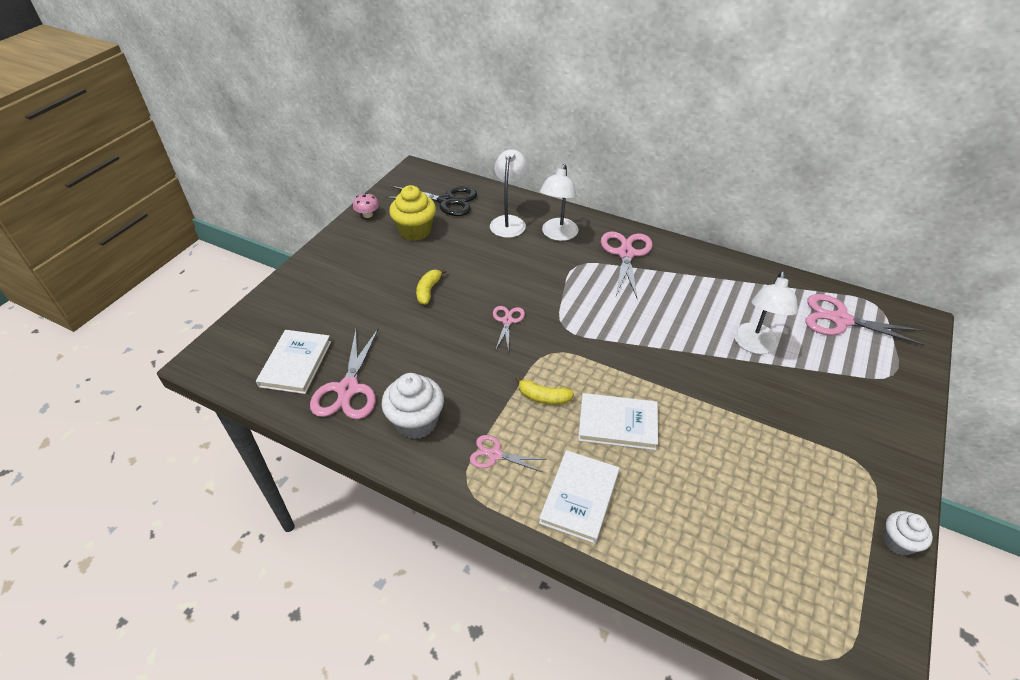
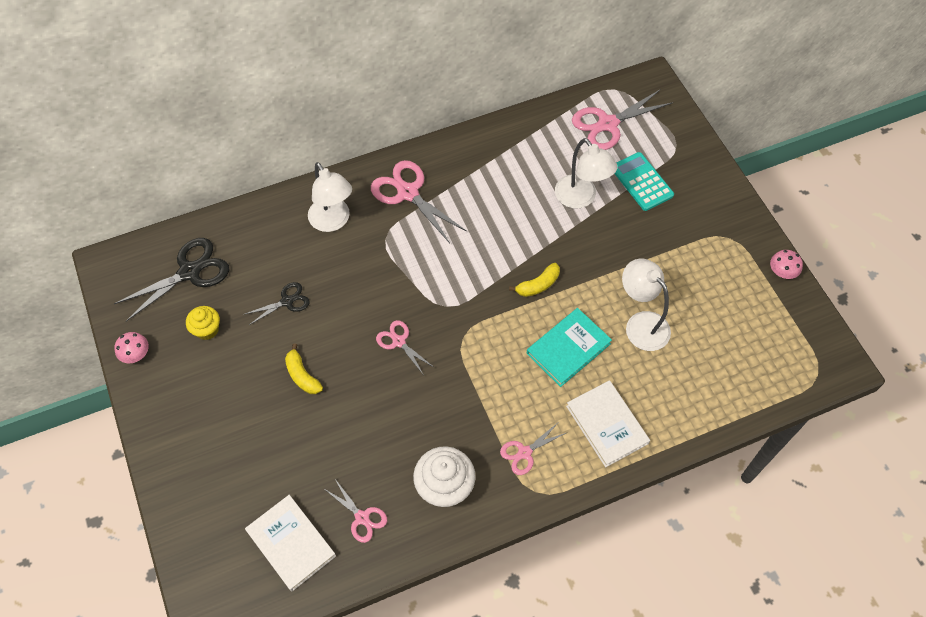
camera: 50 degrees left, 15 degrees up
pink scissors [310,329,378,419] -> pink scissors [326,479,387,543], size x0.56
yellow cupcake [389,185,436,241] -> yellow cupcake [186,306,220,340], size x0.60
white lamp [490,149,529,238] -> white lamp moved to [622,259,671,351]
yellow banana [515,376,574,405] -> yellow banana moved to [509,263,560,297]
white book [578,393,658,450] -> turquoise book [527,308,612,387]
white cupcake [883,511,933,556] -> pink mushroom [770,250,803,279]
none -> black scissors [243,282,310,325]
none -> turquoise calculator [614,152,674,211]

